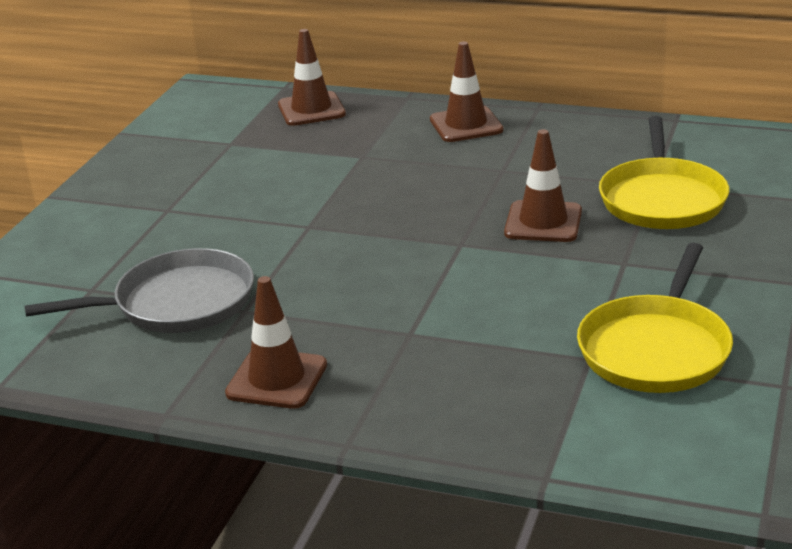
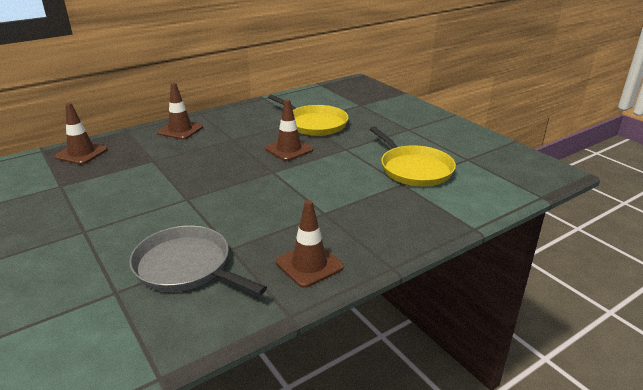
camera: 55 degrees left, 0 degrees up
grey pan [25,248,254,333] -> grey pan turned 75 degrees counterclockwise [129,226,267,295]

